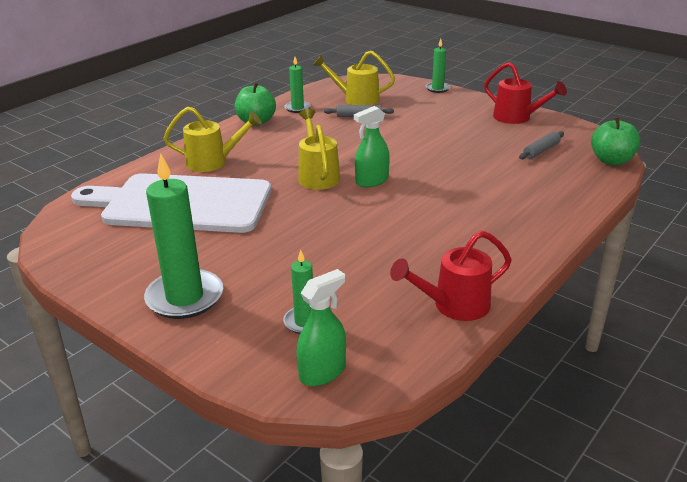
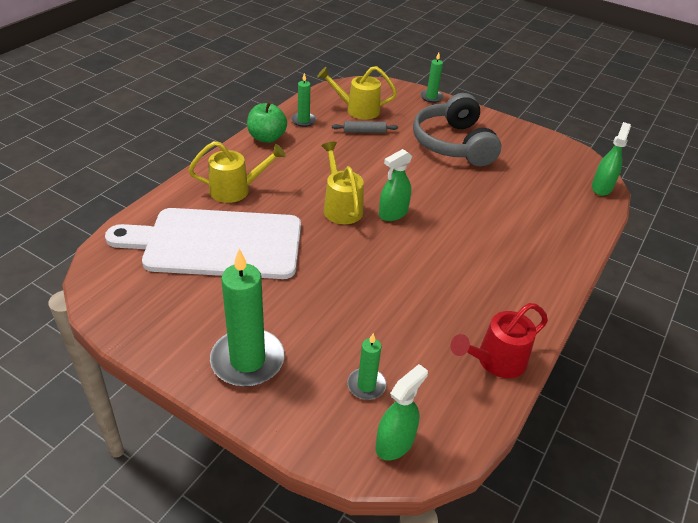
camera: 10 degrees left, 10 degrees up
red watering can [484,62,567,124] -> none
grey rolling pin [519,131,564,159] -> none
green apple [591,117,641,165] -> green spray bottle [592,122,631,196]
none -> grey headphones [413,93,502,166]

